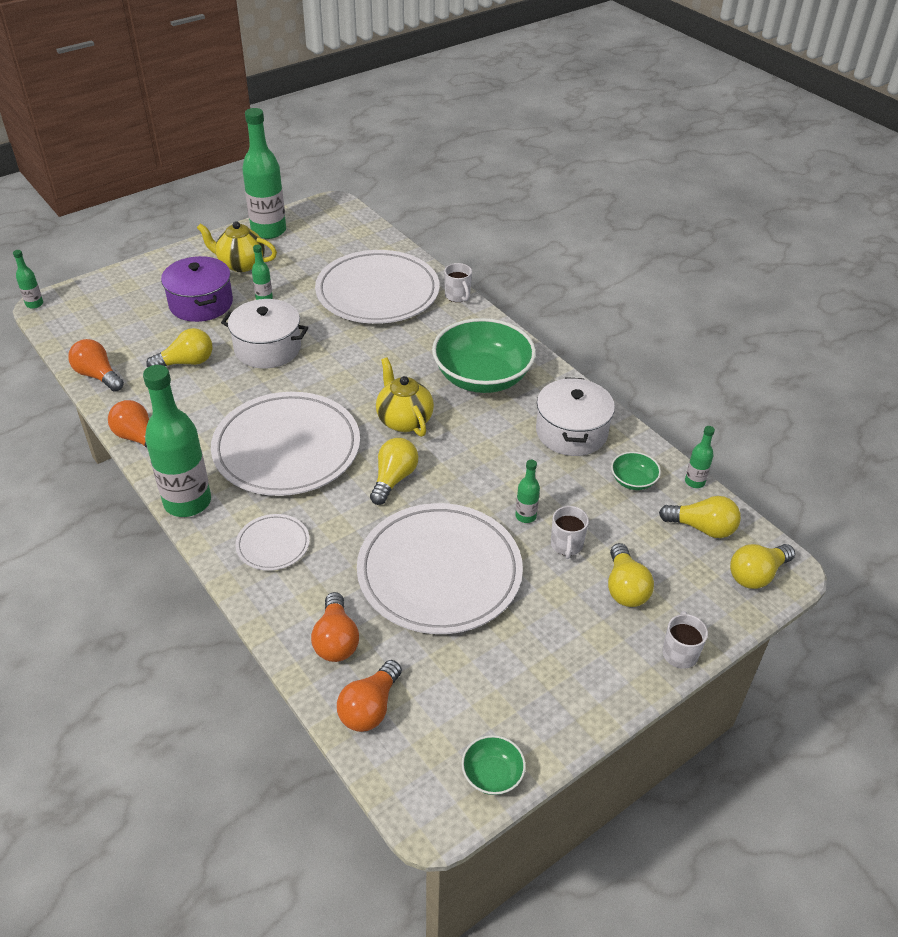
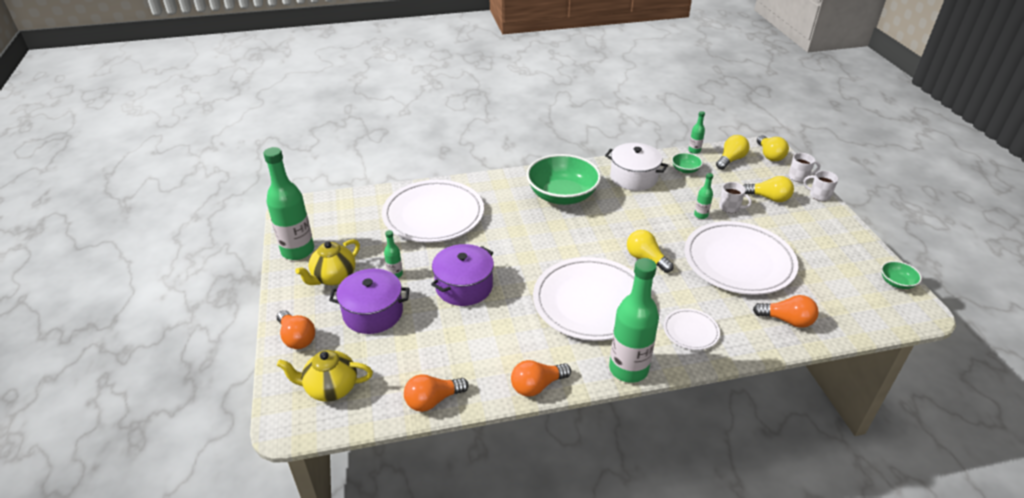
camera: 65 degrees left, 5 degrees down
green bottle [13,250,43,309] -> none
yellow light bulb [146,328,212,367] -> none
white pot [221,299,308,368] -> purple pot [431,244,494,306]
orange light bulb [337,660,402,732] -> orange light bulb moved to [277,310,315,349]
yellow teapot [376,358,434,437] -> yellow teapot moved to [277,350,373,402]
white mug [444,263,472,302] -> white mug moved to [789,153,820,182]

